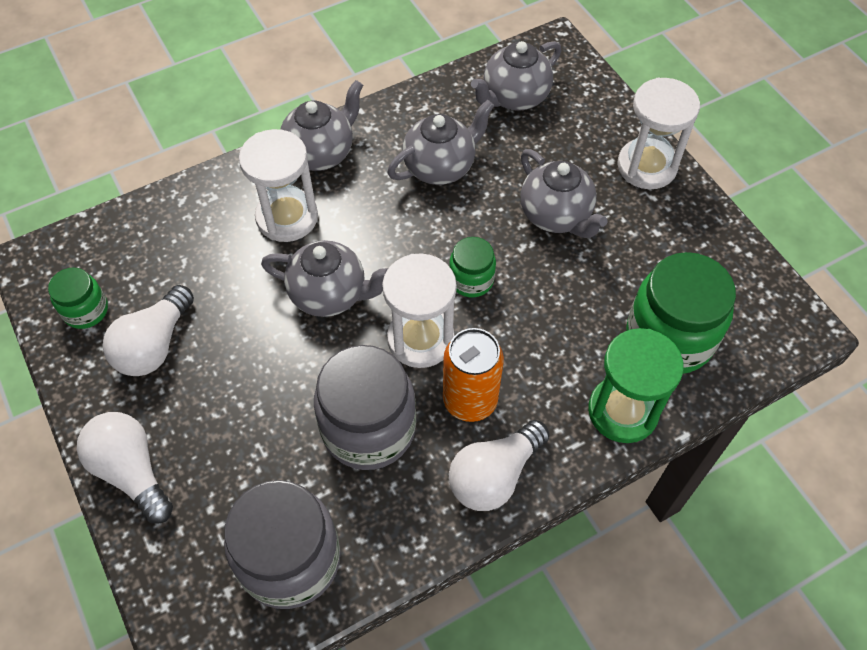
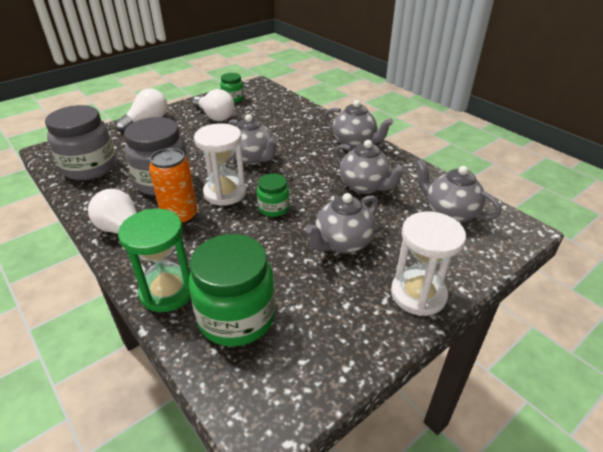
camera: 80 degrees right, 20 degrees down
white light bulb [103,285,194,376] -> white light bulb turned 150 degrees counterclockwise [192,89,234,121]
white hourglass [239,129,318,242] -> none
grey teapot [261,240,388,317] -> grey teapot turned 45 degrees counterclockwise [228,114,278,165]

